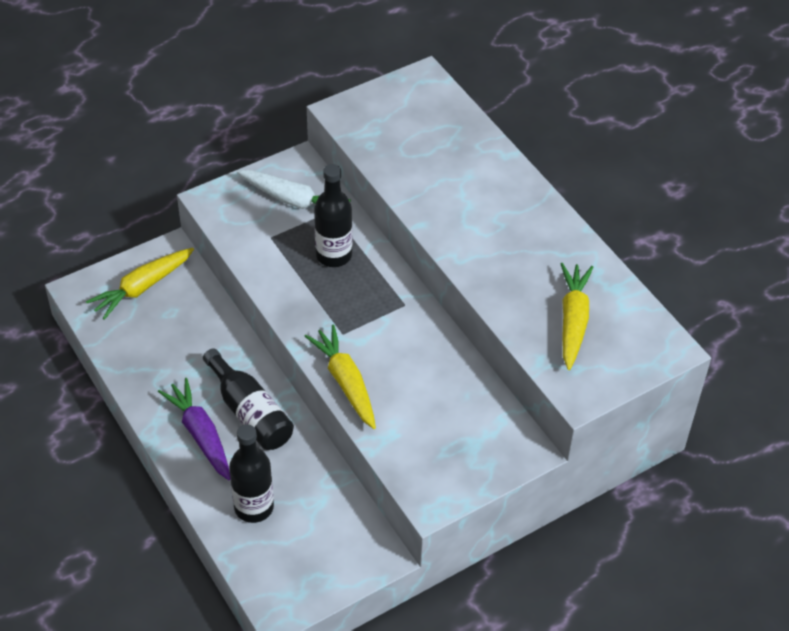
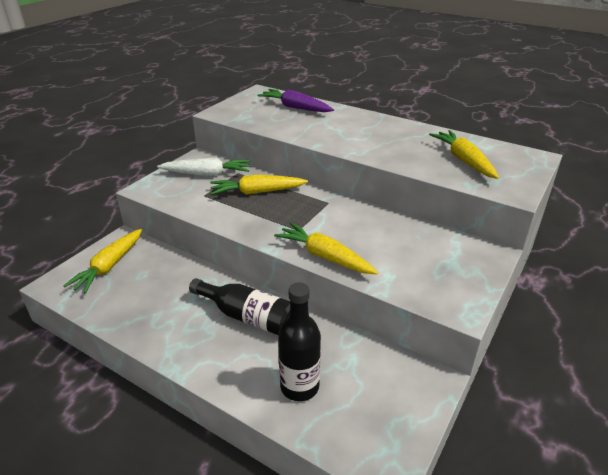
camera: 25 degrees left, 15 degrees down
purple carrot [158,378,231,481] -> purple carrot moved to [257,89,334,112]
black bottle [314,164,352,267] -> yellow carrot [210,174,308,195]

